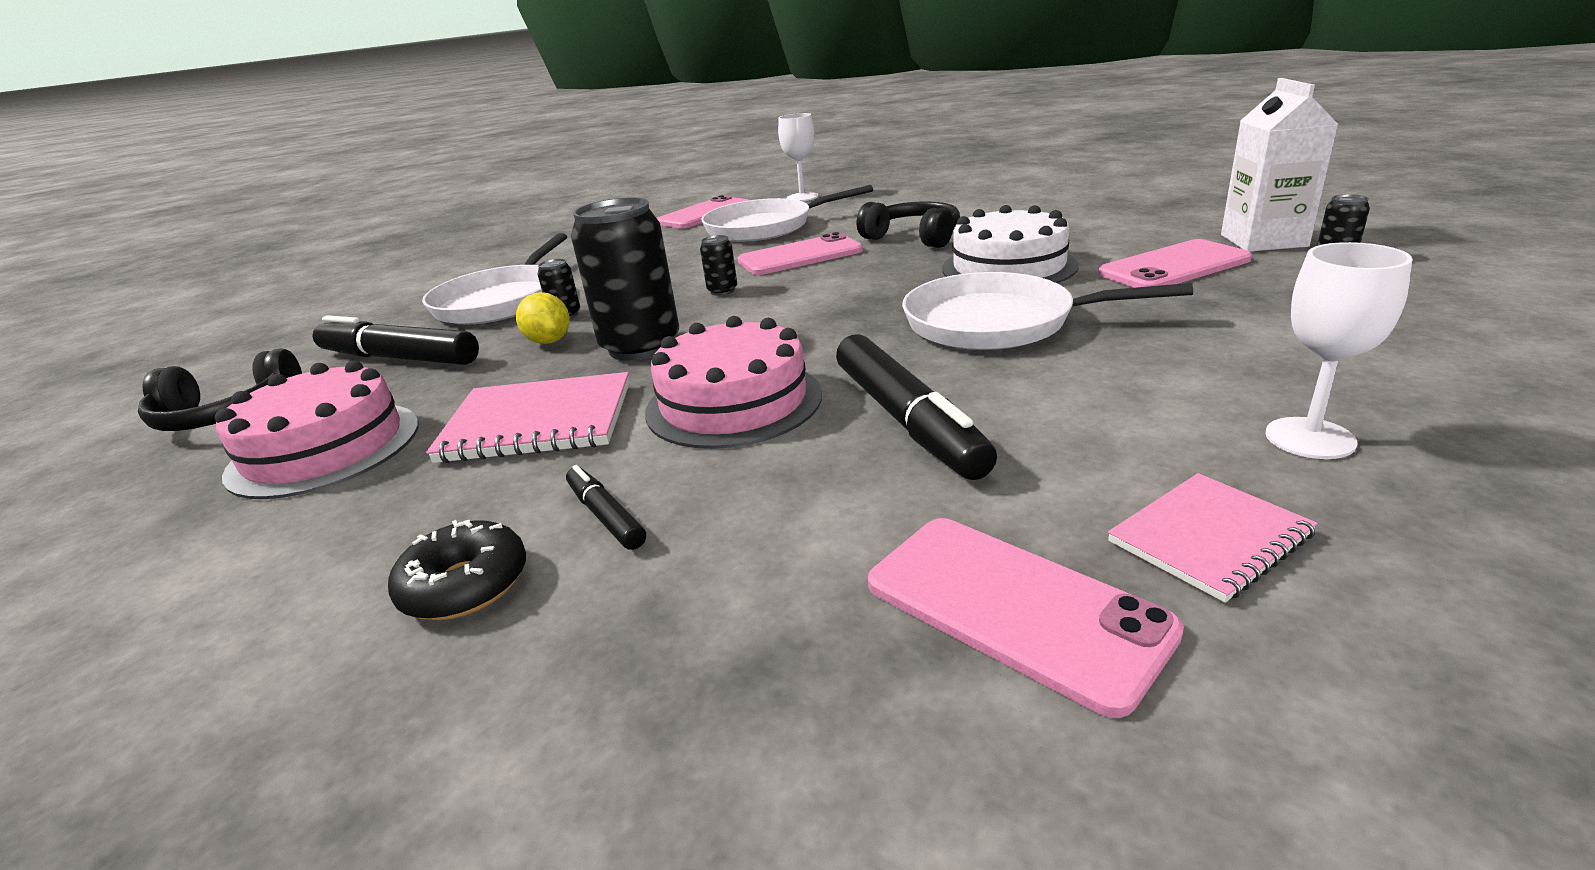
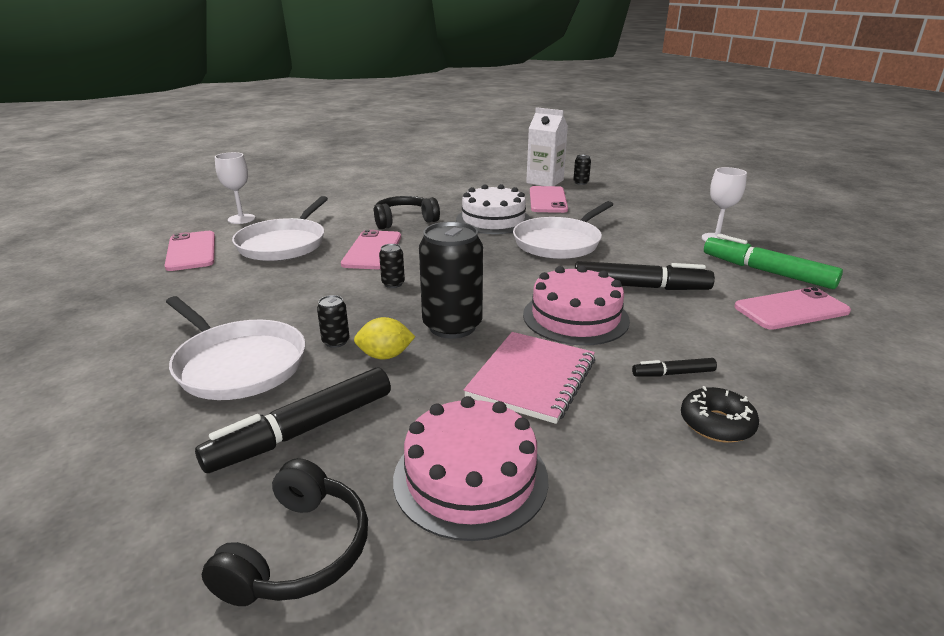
camera: 65 degrees left, 0 degrees up
pink notebook [1108,473,1318,603] -> green marker [704,234,843,289]

